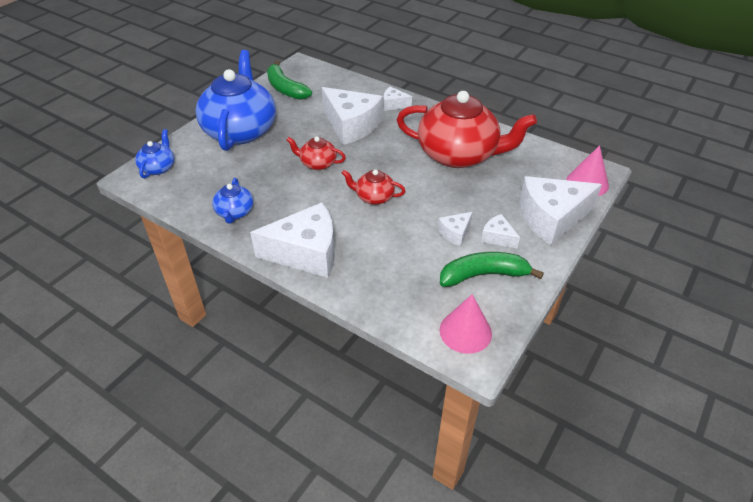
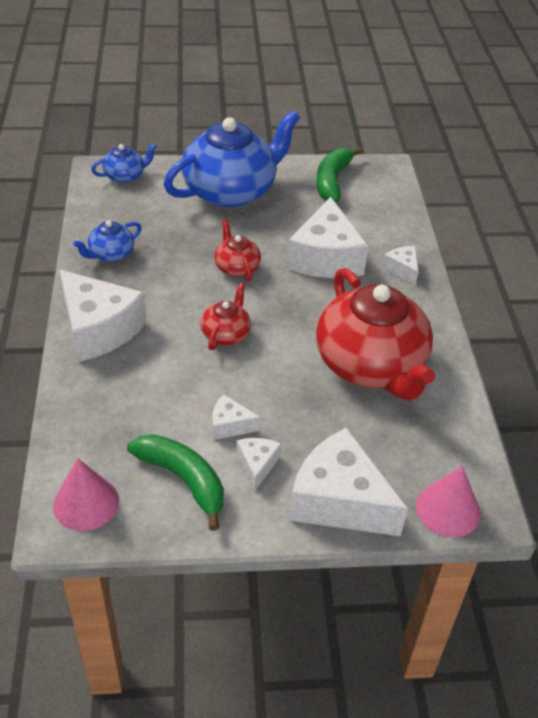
camera: 50 degrees right, 0 degrees up
red teapot [342,170,405,205] -> red teapot turned 45 degrees clockwise [200,283,251,350]

